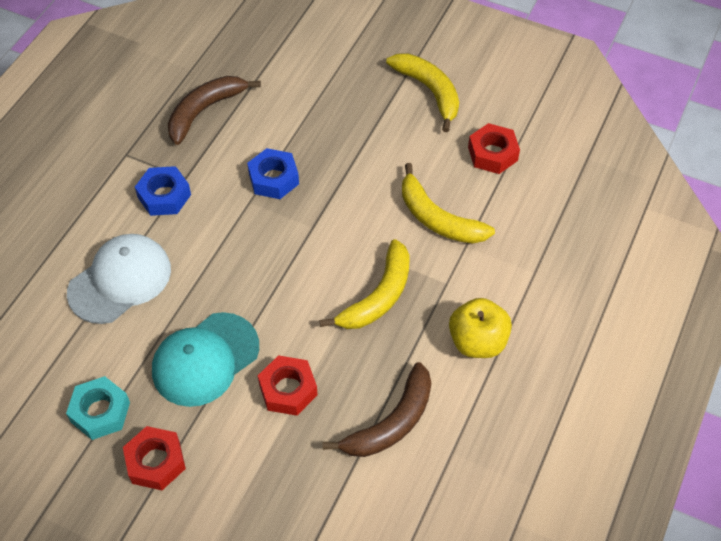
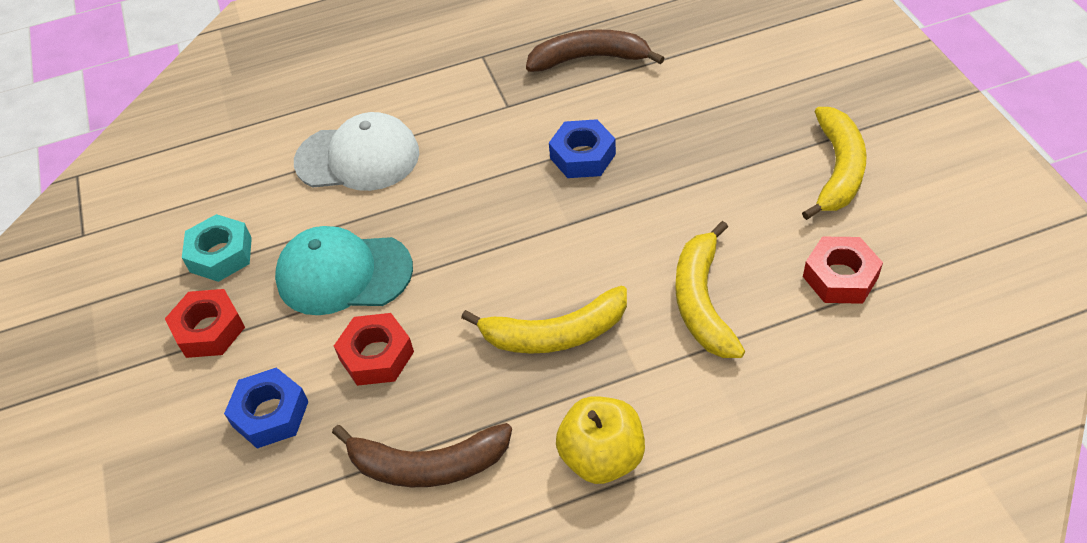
camera: 50 degrees right, 5 degrees down
blue nut [135,166,191,216] -> blue nut moved to [224,367,309,449]

